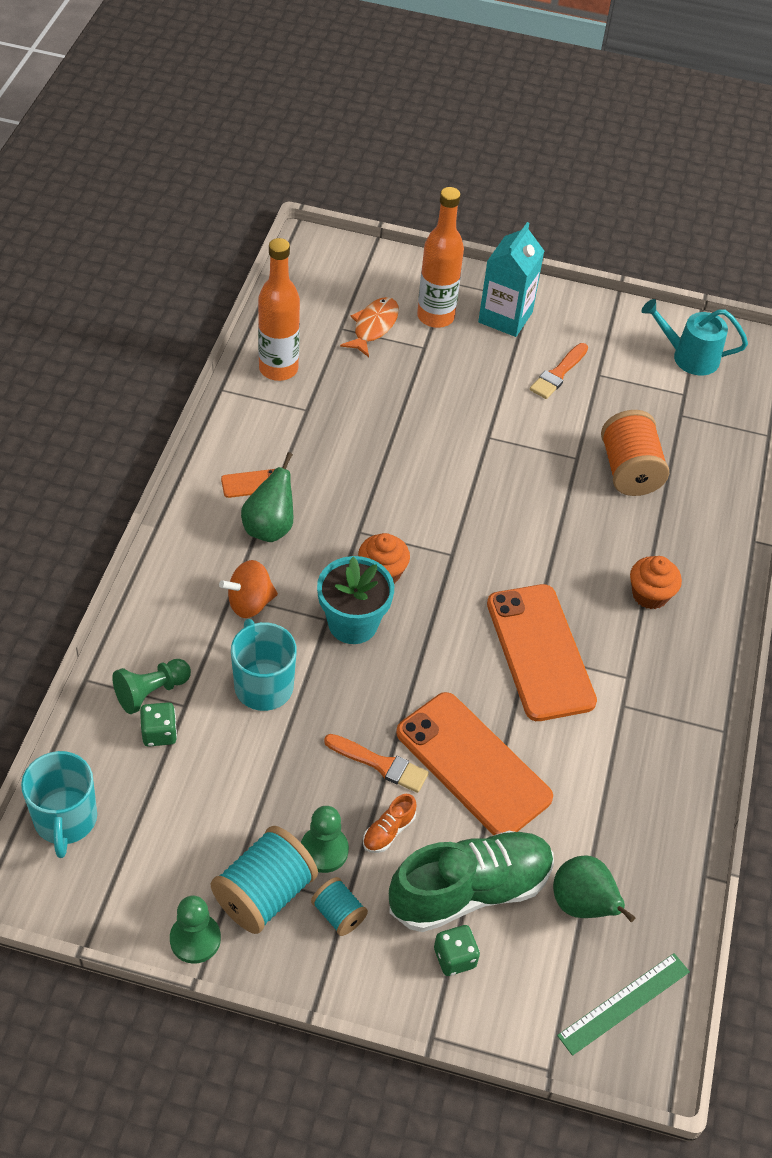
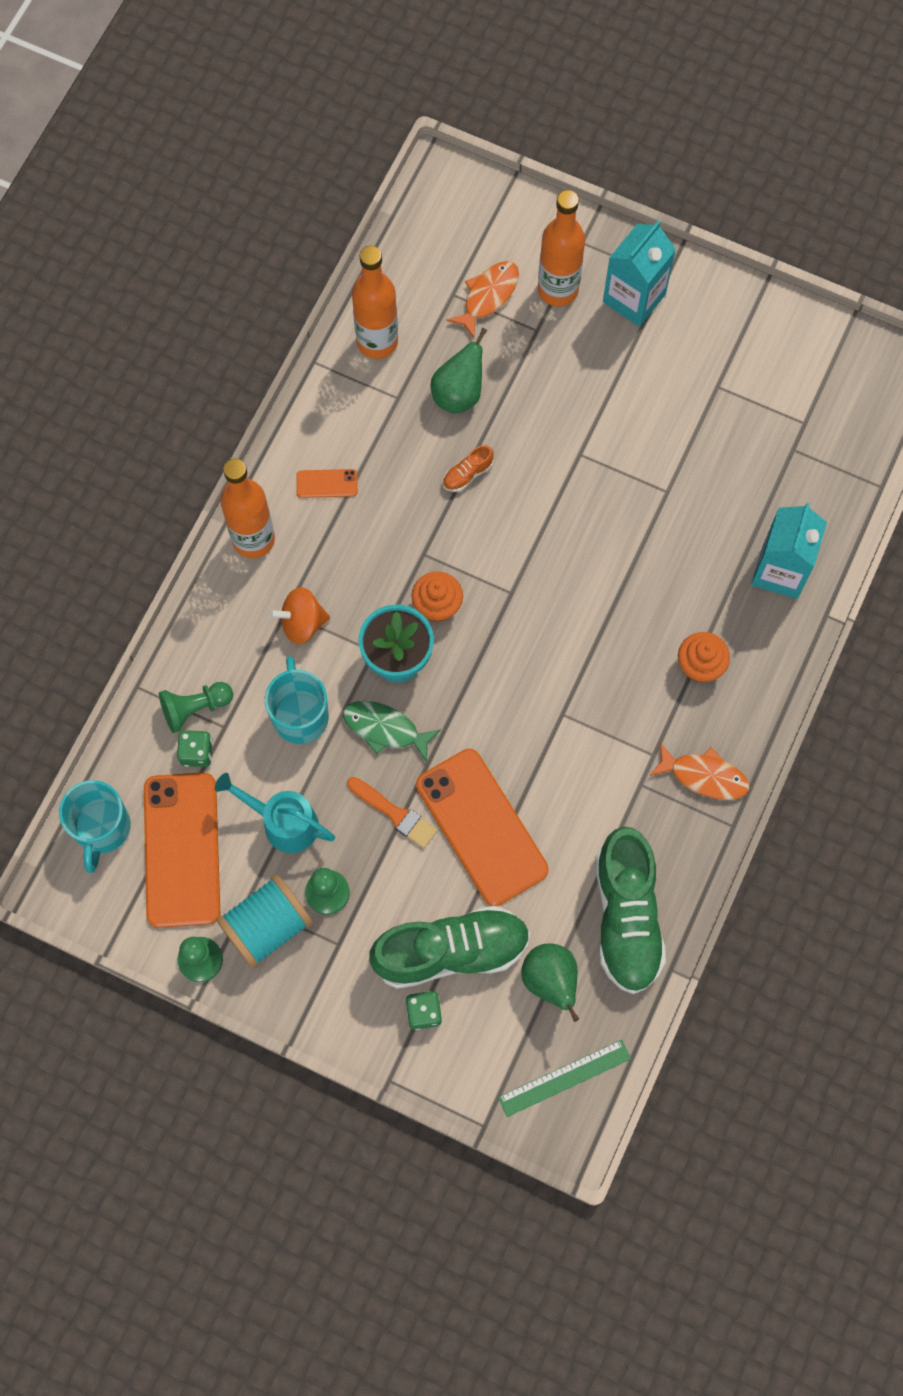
camera: 15 degrees right, 20 degrees up
green pear [241,452,293,542] -> green pear moved to [431,328,487,414]
turquoise spool [311,877,368,936] -> none
orange shoe [363,794,417,853] -> orange shoe moved to [443,445,494,492]
orange phone [487,584,597,721] -> orange phone moved to [144,772,220,928]
orange brush [530,343,588,399] -> none
orange spool [601,410,669,496] -> none
turquoise watering can [641,299,748,375] -> turquoise watering can moved to [215,773,335,853]
none -> orange bottle [220,459,275,558]
none -> green fish [343,701,441,762]
none -> green shoe [595,827,666,994]
none -> orange fish [649,742,749,800]
none -> turquoise carton [751,503,827,599]

